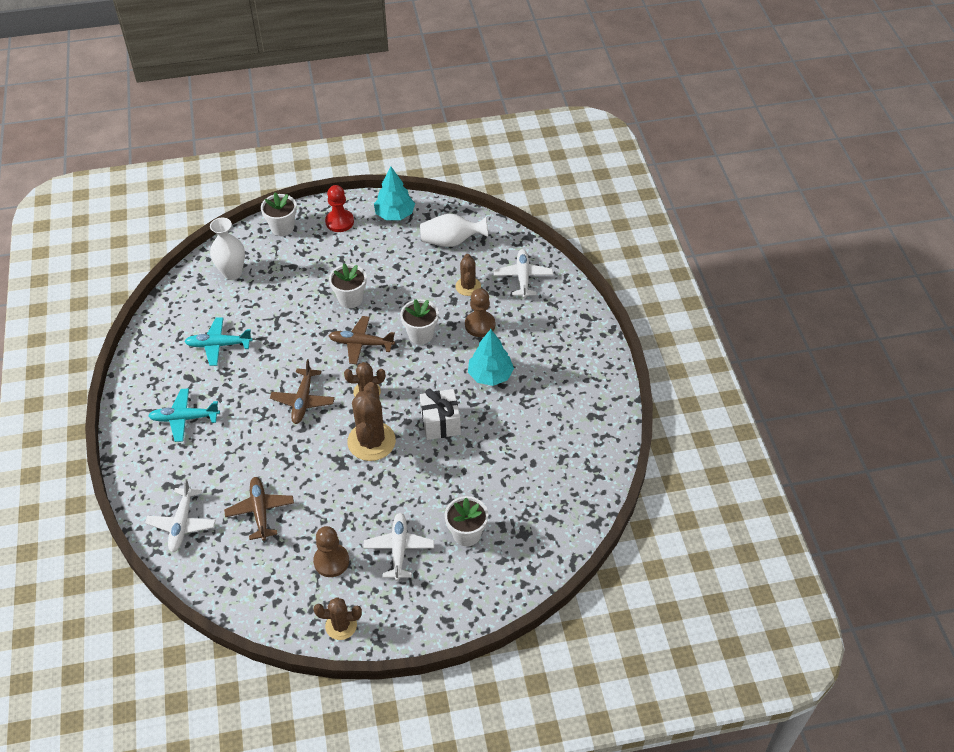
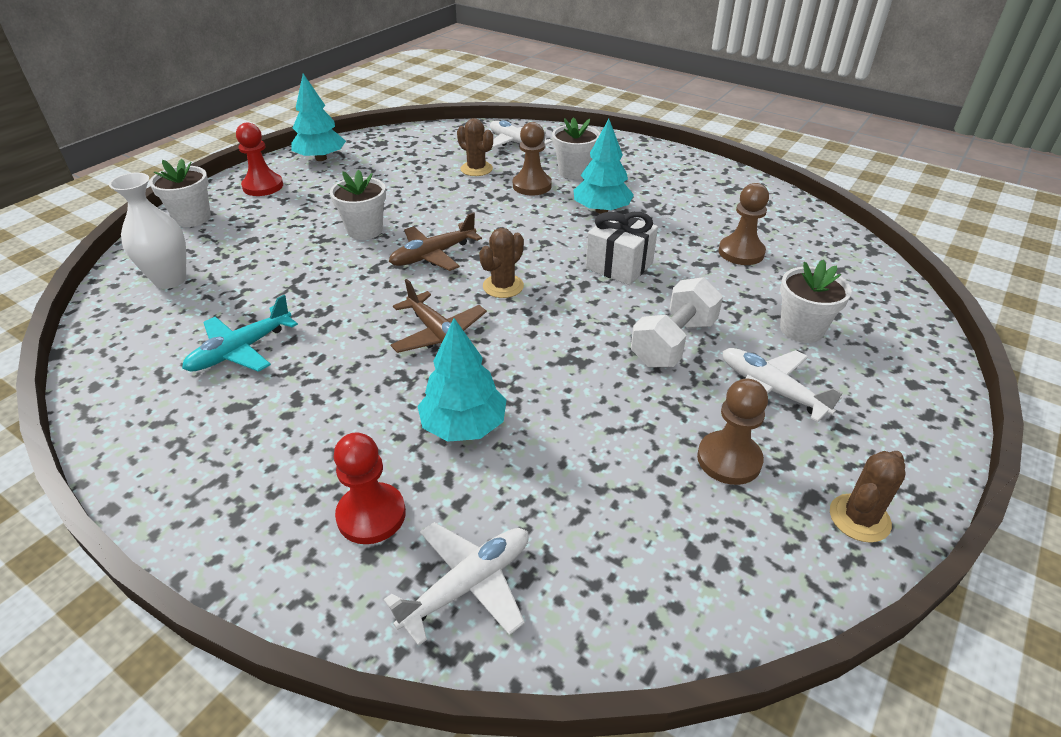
camera: 45 degrees left, 10 degrees down
white plane [145,479,216,552] -> white plane turned 90 degrees counterclockwise [384,522,529,646]
turquoise plane [148,388,220,442] -> none
brown plane [224,477,294,541] -> none
brown cactus [347,382,396,461] -> none
white flower pot [400,299,439,345] -> white flower pot moved to [552,117,600,180]
white vase [420,213,488,247] -> none
none -> red pawn [334,432,406,544]
none -> turquoise tree [417,318,506,442]
none -> white dumbbell [631,277,723,368]
none -> brown pawn [719,183,769,265]

